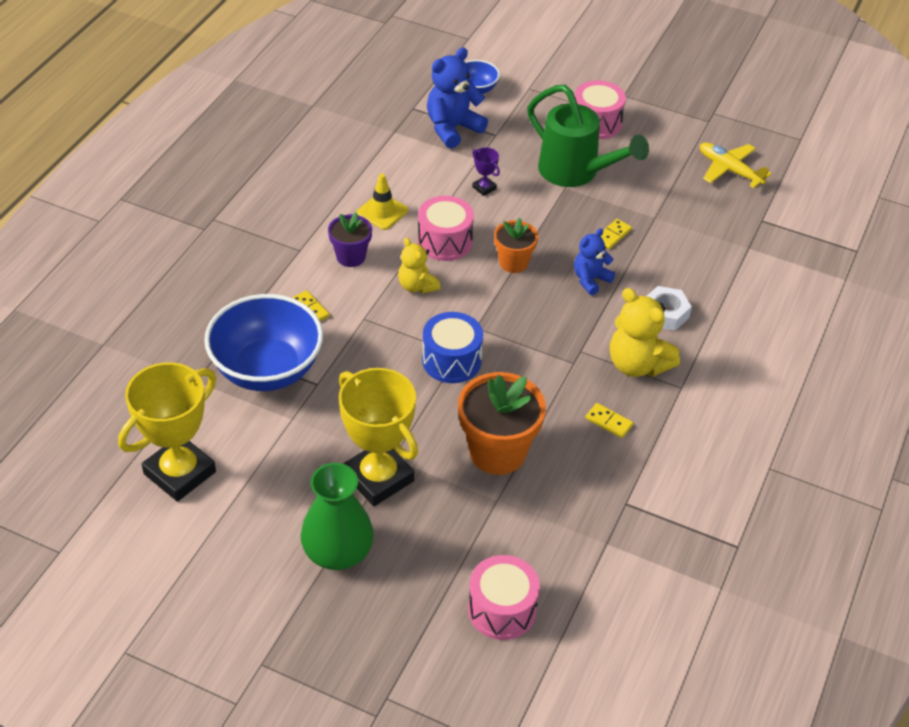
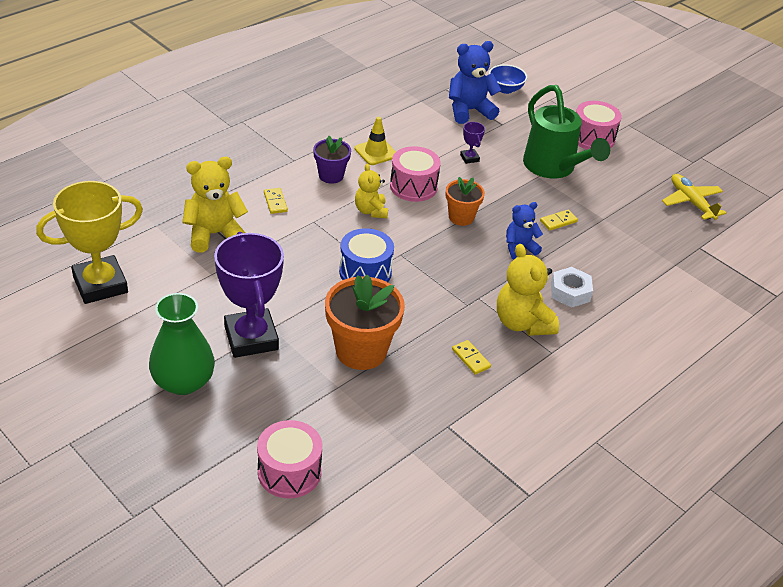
camera: 20 degrees right, 5 degrees down
blue bowl [204,294,323,391] -> yellow teddy bear [182,157,248,252]
yellow trophy [339,368,418,506] -> purple trophy [214,232,284,358]

